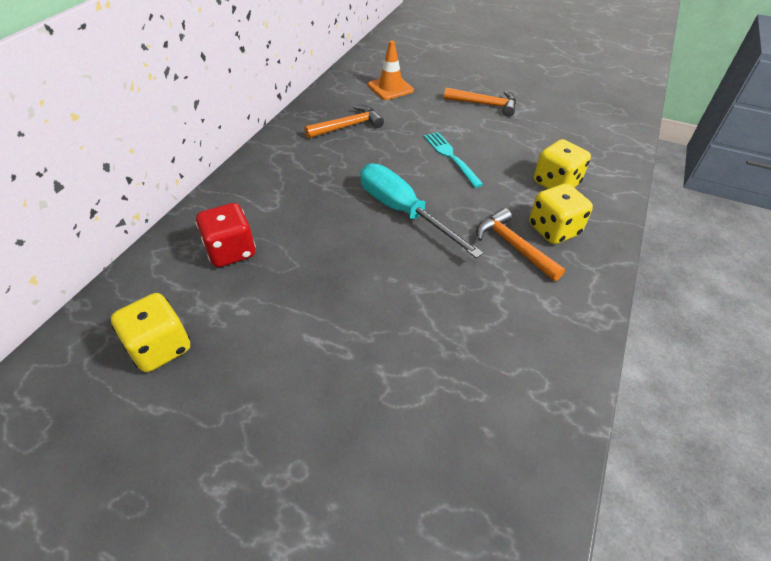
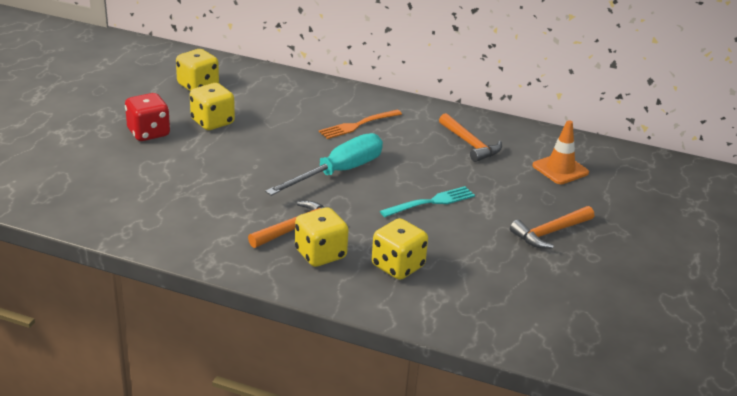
camera: 85 degrees right, 15 degrees down
red dice [196,203,256,267] -> red dice moved to [125,93,170,141]
orange hammer [444,88,516,117] -> orange hammer turned 45 degrees clockwise [510,206,594,249]
none -> yellow dice [190,83,235,130]
none -> orange fork [319,110,402,139]

